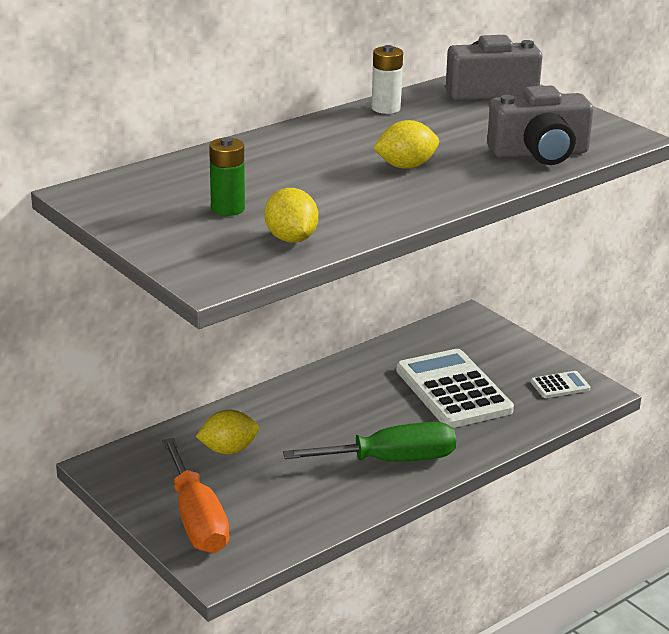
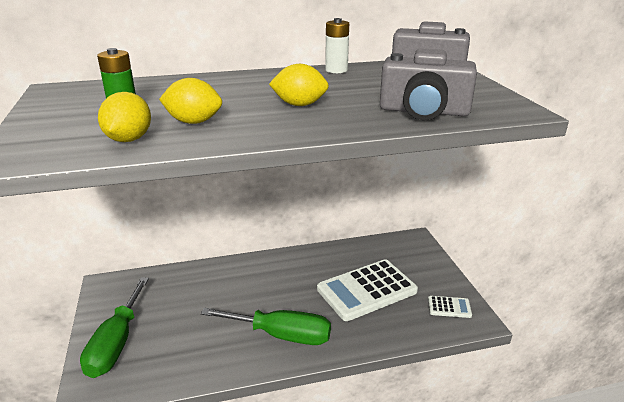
camera: 25 degrees right, 0 degrees up
orange screwdriver [162,438,230,553] -> green screwdriver [80,277,149,378]
yellow lemon [196,409,259,454] -> yellow lemon moved to [159,78,222,124]
white calculator [396,349,514,428] -> white calculator turned 120 degrees counterclockwise [317,259,418,321]

